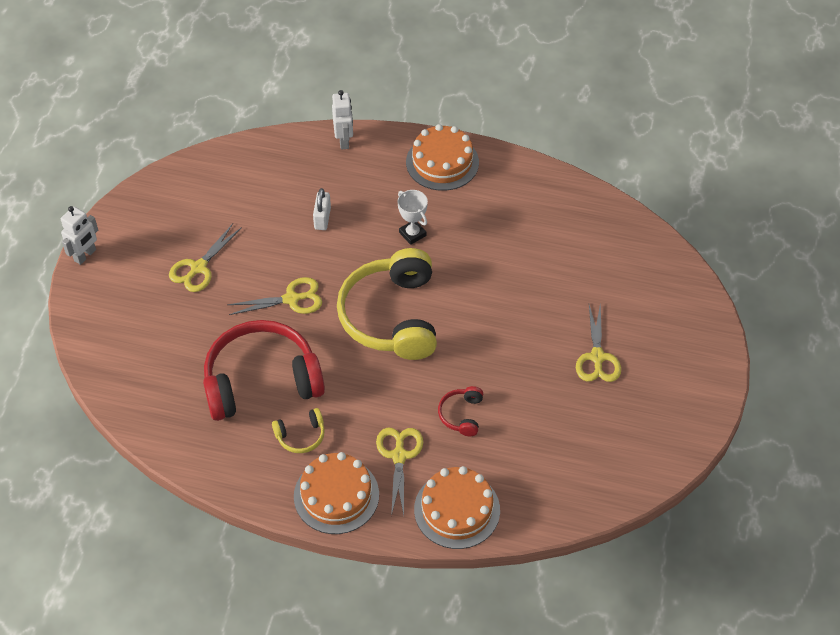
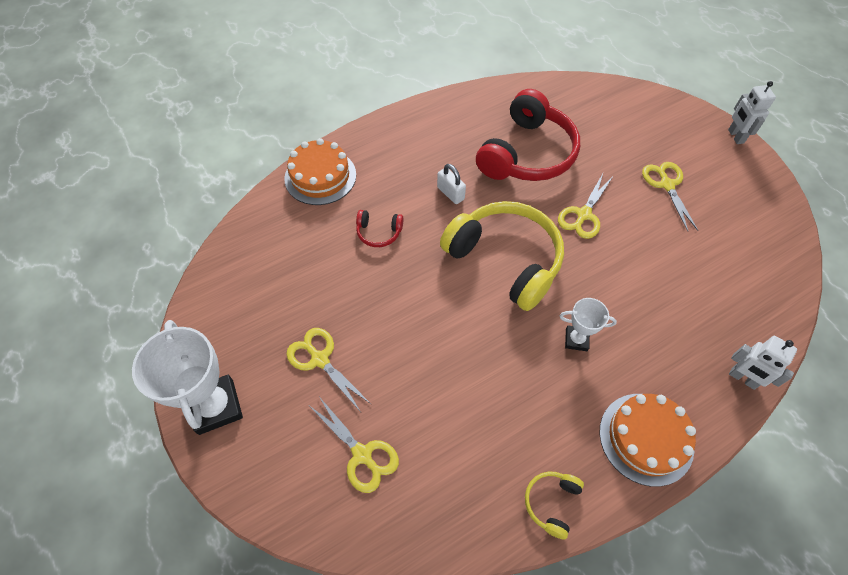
camera: 135 degrees right, 5 degrees up
yellow headphones [272,408,325,453] -> yellow headphones moved to [525,471,584,539]
orange cake [294,452,379,534] -> none
white padlock [313,188,331,230] -> white padlock moved to [437,164,466,204]
yellow scissors [376,428,423,516] -> yellow scissors moved to [310,398,399,493]
red headphones [438,386,483,436] -> red headphones turned 135 degrees clockwise [356,210,403,247]
none -> white trophy [132,320,243,435]

